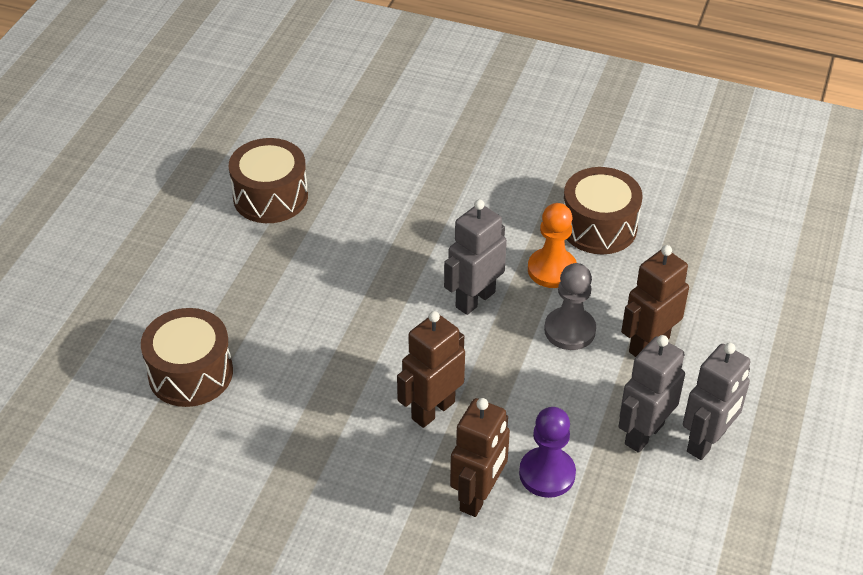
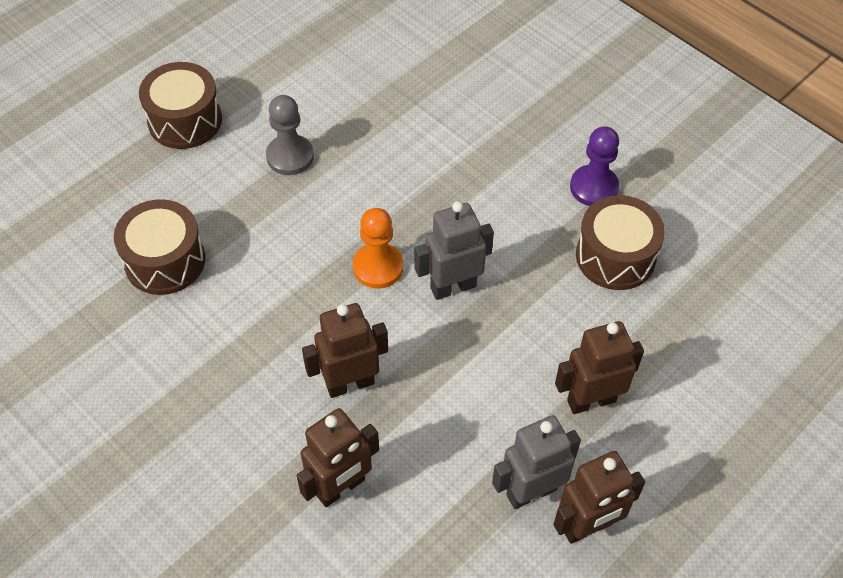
camera: 25 degrees right, 10 degrees up
brown drum [229,138,308,223] -> brown drum moved to [139,62,222,149]
purple pawn [519,407,576,498] -> purple pawn moved to [570,126,619,206]
orange pawn [528,203,577,288] -> orange pawn moved to [353,208,403,289]
grey pawn [544,263,596,350] -> grey pawn moved to [266,95,314,175]
grey robot [683,343,751,460] -> brown robot [553,451,645,544]

